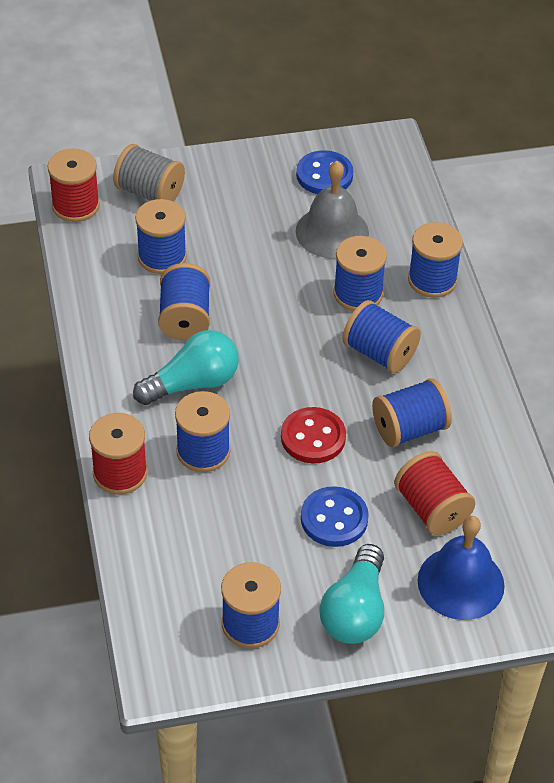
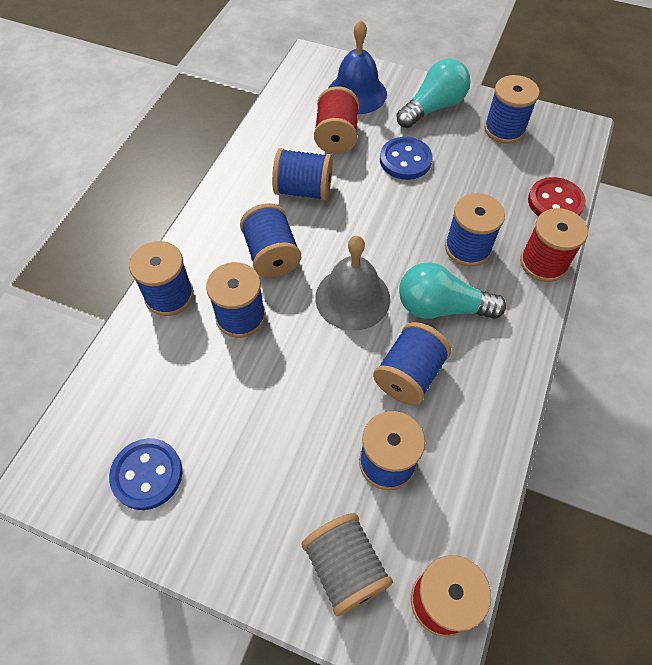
camera: 145 degrees left, 10 degrees up
red button [281,407,346,463] -> red button moved to [528,177,586,217]
grey bell [296,161,369,259] -> grey bell moved to [315,236,390,331]

